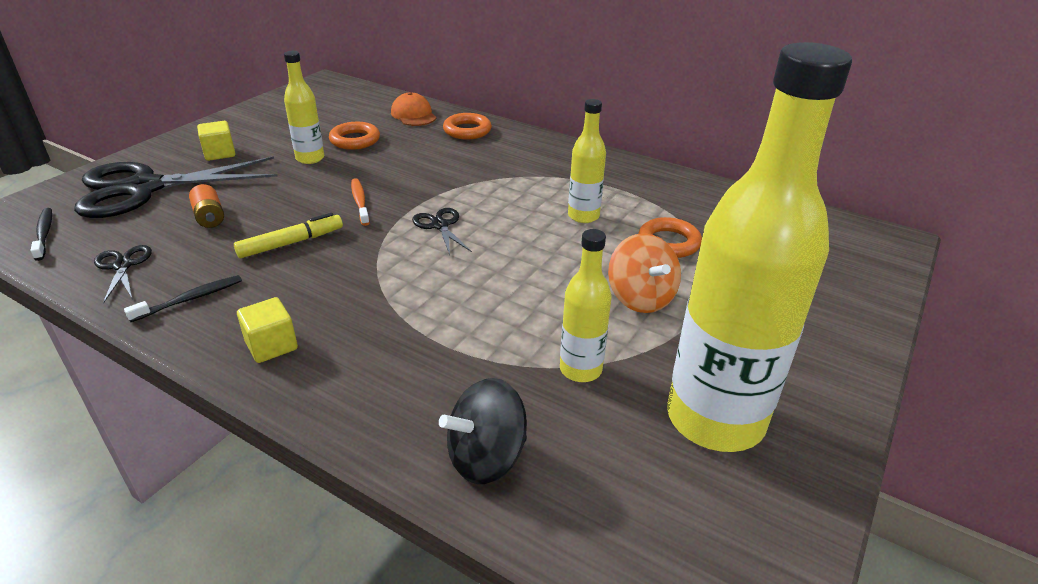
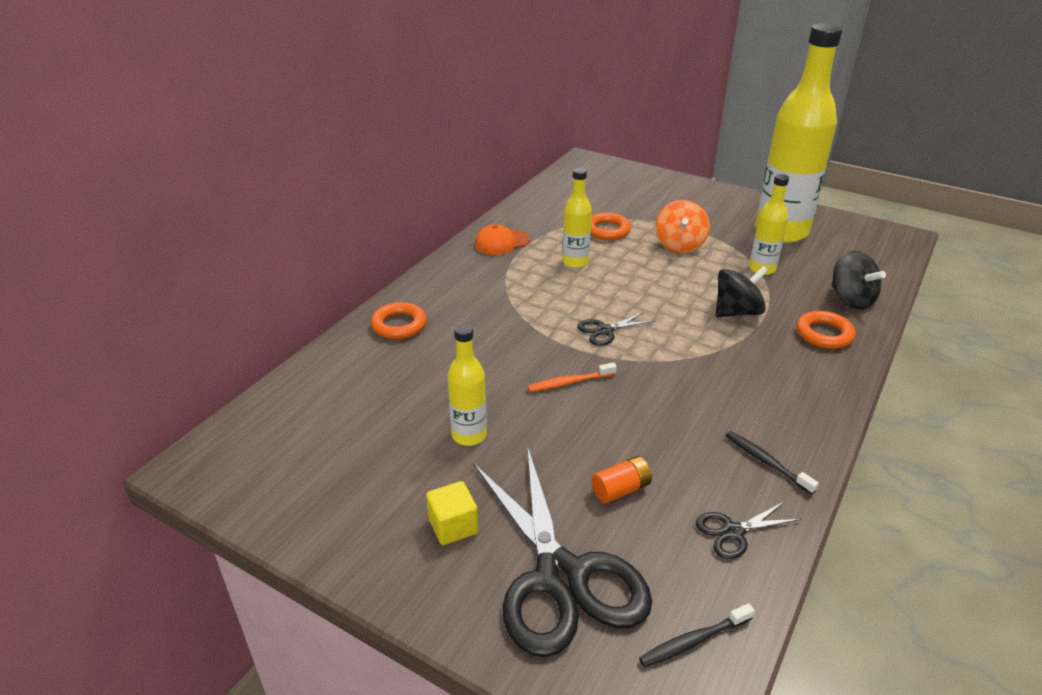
camera: 90 degrees left, 0 degrees up
yellow marker [234,213,343,258] -> none
yellow cube [237,297,298,363] -> none
orange ring [329,122,380,150] -> orange ring moved to [797,311,855,349]
orange cap [391,92,437,126] -> orange cap moved to [475,224,530,255]
orange spinning top [608,233,681,313] -> orange spinning top turned 120 degrees clockwise [655,200,710,253]
none -> black spinning top [716,266,768,317]

